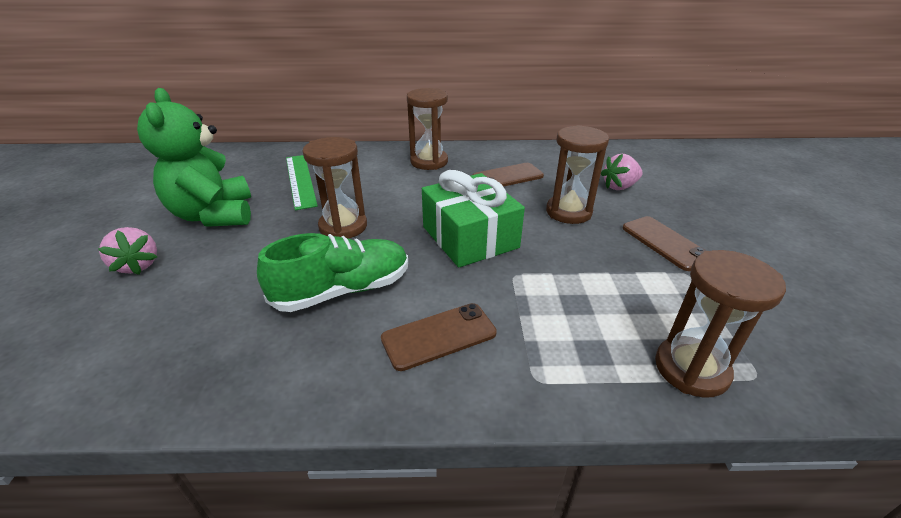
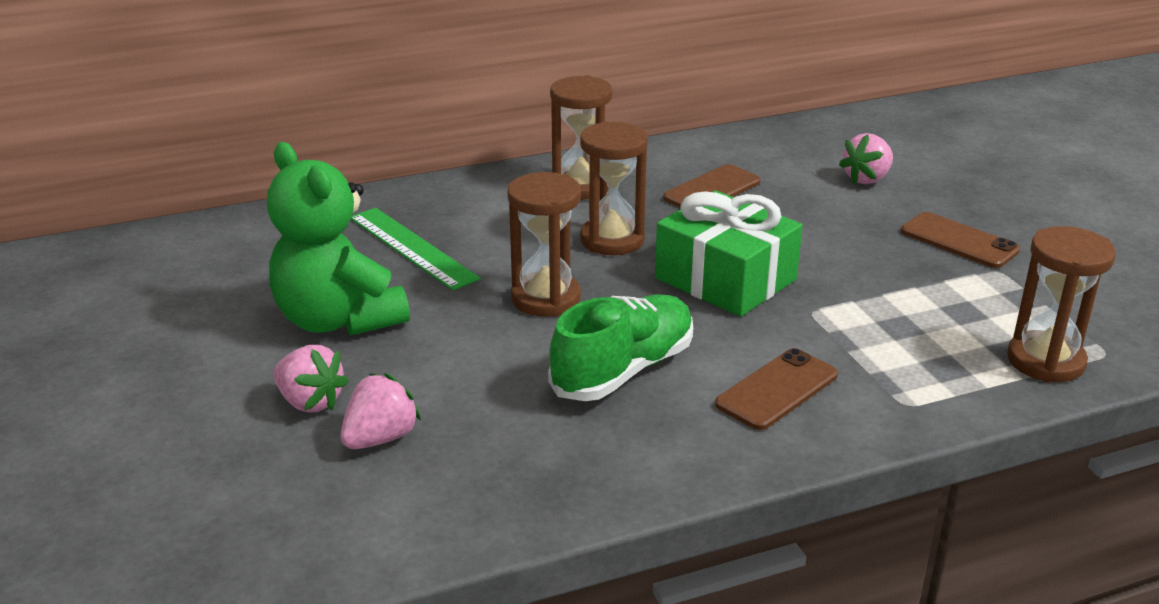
camera: 20 degrees left, 5 degrees down
brown hourglass [546,125,609,224] -> brown hourglass moved to [580,121,648,255]
none -> pink strawberry [340,373,421,449]

